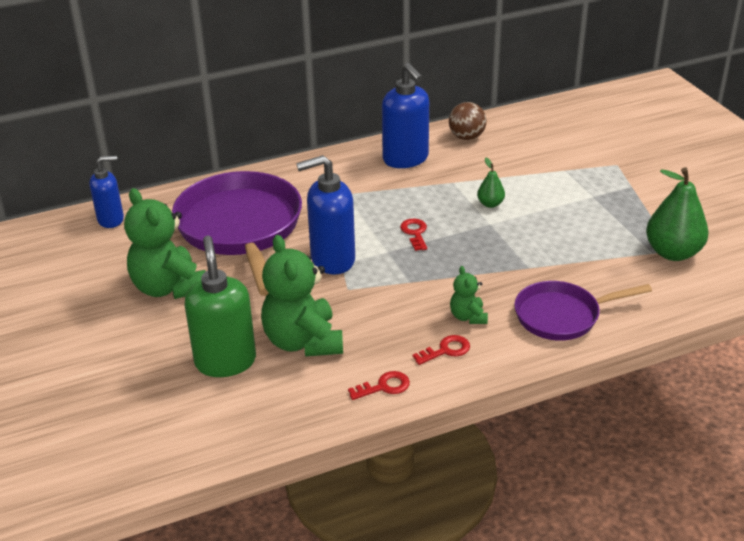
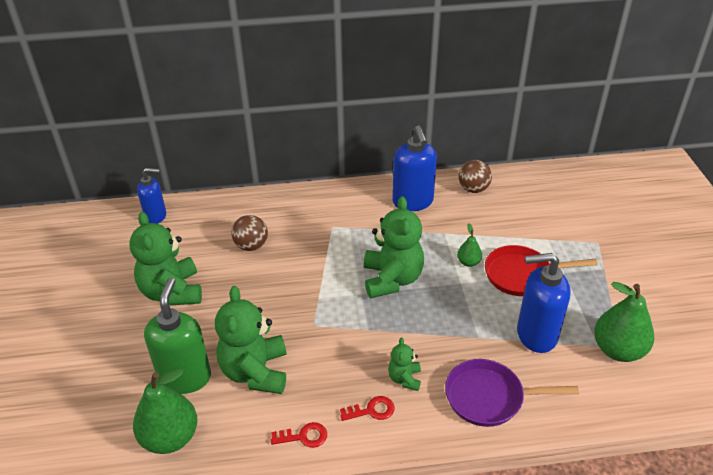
camera: 15 degrees right, 5 degrees up
purple pan [172,171,302,296] -> brown ball [231,215,268,251]
blue soap dispenser [296,155,355,275] -> blue soap dispenser moved to [517,253,571,353]
red key [400,218,427,251] -> green teddy bear [364,196,424,298]
none -> green pear [133,368,198,454]
none -> red pan [485,245,598,296]

